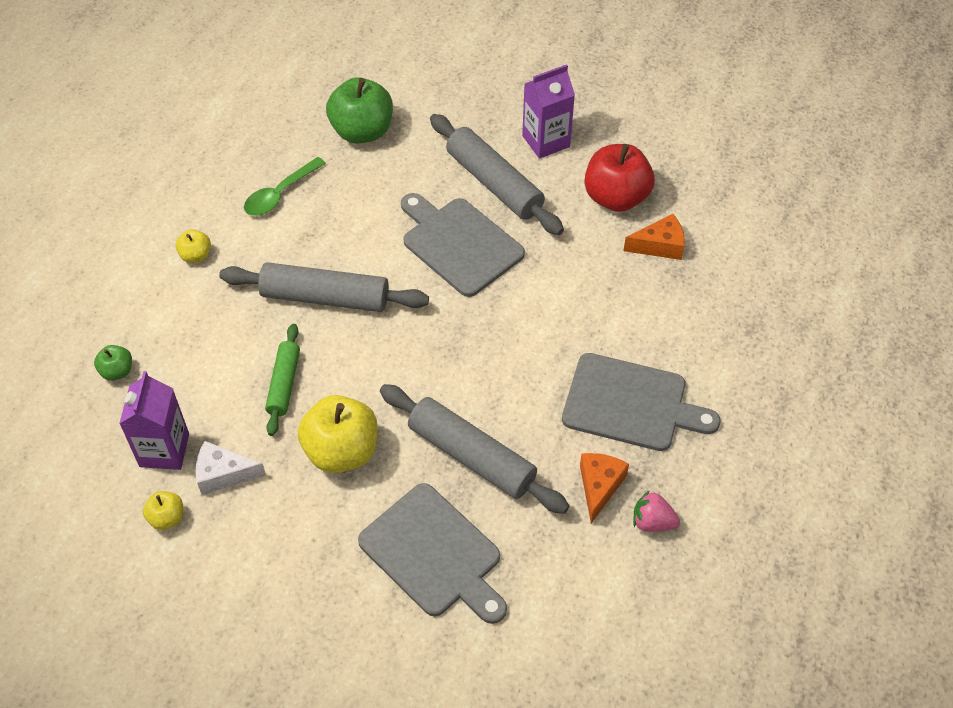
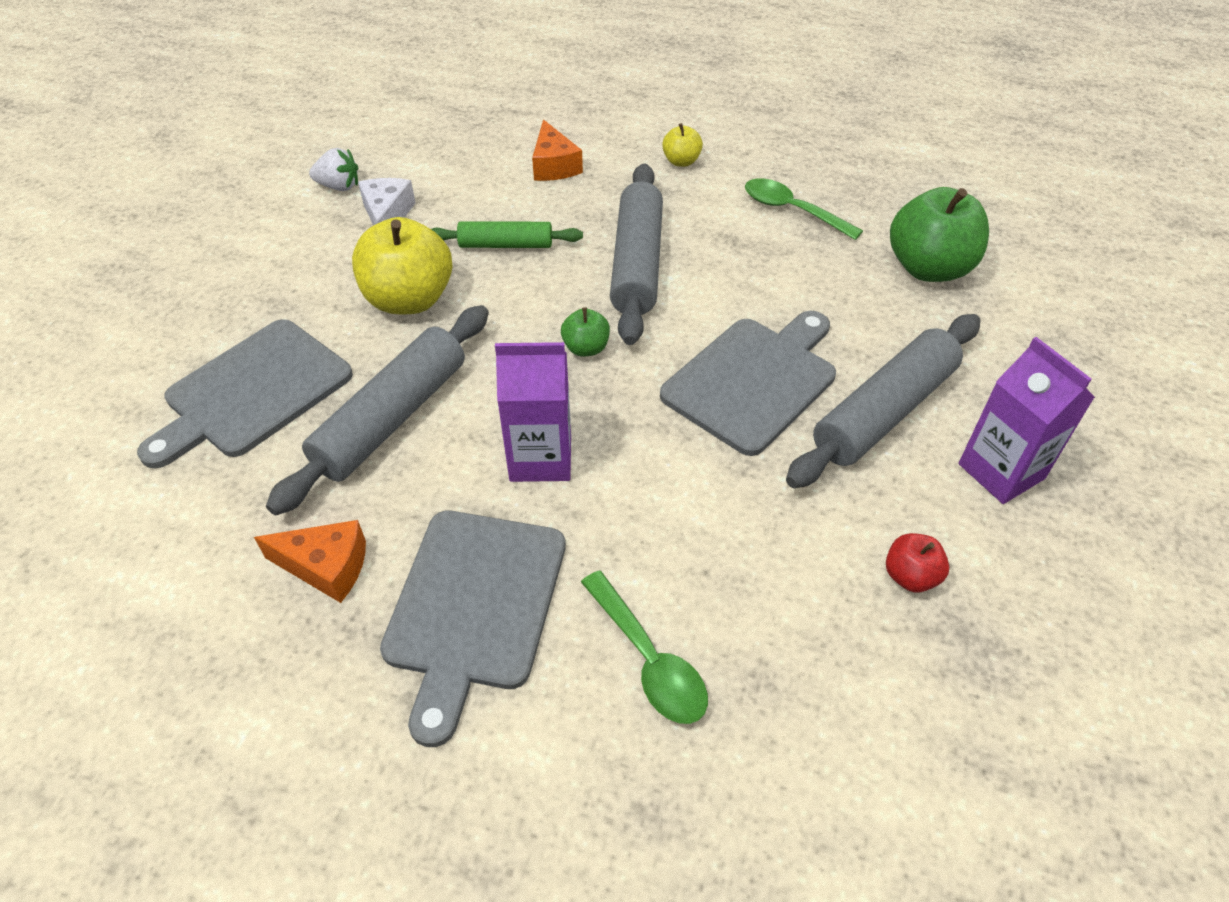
camera: 85 degrees right, 5 degrees down
green apple [94,345,132,381] -> green apple moved to [561,307,610,357]
purple carton [119,371,189,470] -> purple carton moved to [495,342,571,482]
yellow apple [143,491,183,530] -> white strawberry [309,148,358,191]
red apple [585,144,655,212] -> red apple [886,533,949,592], size x0.49
orange cheese [623,214,685,260] -> orange cheese moved to [532,119,583,181]
pink strawberry [633,490,680,532] -> none
none -> green spoon [581,571,708,724]

